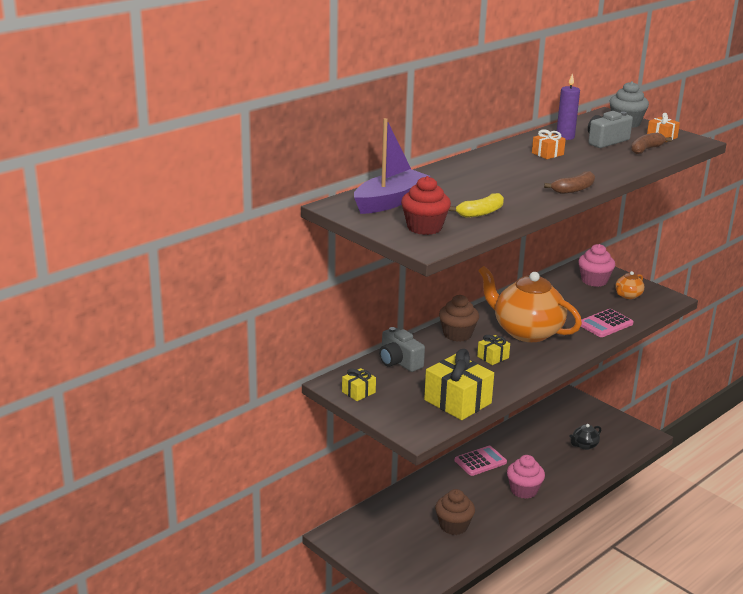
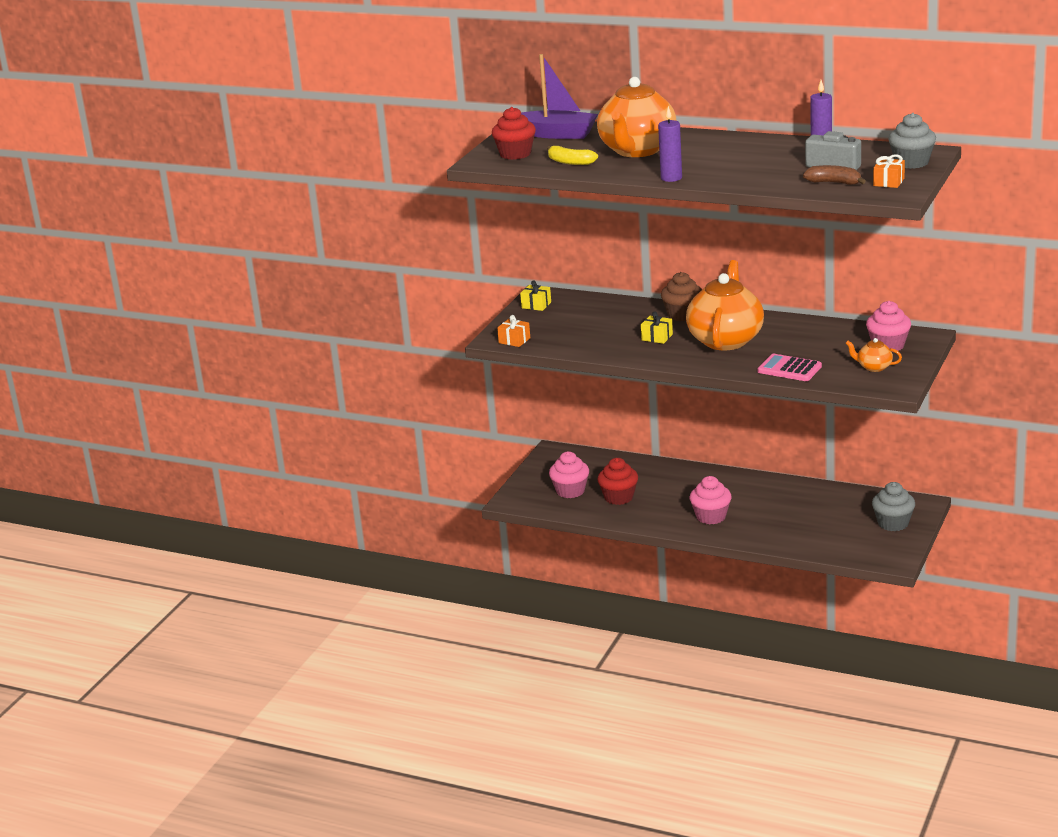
camera: 70 degrees right, 0 degrees up
grey camera [379,327,425,372] -> none
yellow gift [424,349,494,420] -> none
brown cupcake [435,489,475,535] -> red cupcake [598,458,638,505]
pink calculator [455,446,507,476] -> none
orange gift [532,129,566,159] -> orange gift moved to [497,315,530,347]
brown banana [544,171,595,194] -> purple candle [658,106,682,182]
black teapot [569,424,601,450] -> none
none -> pink cupcake [549,451,589,498]
none -> orange teapot [597,77,677,157]
none -> grey cupcake [872,482,915,531]

